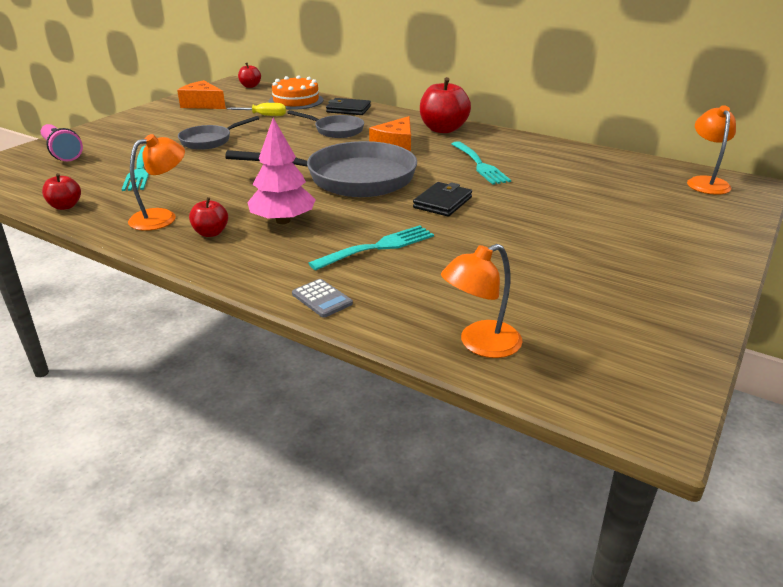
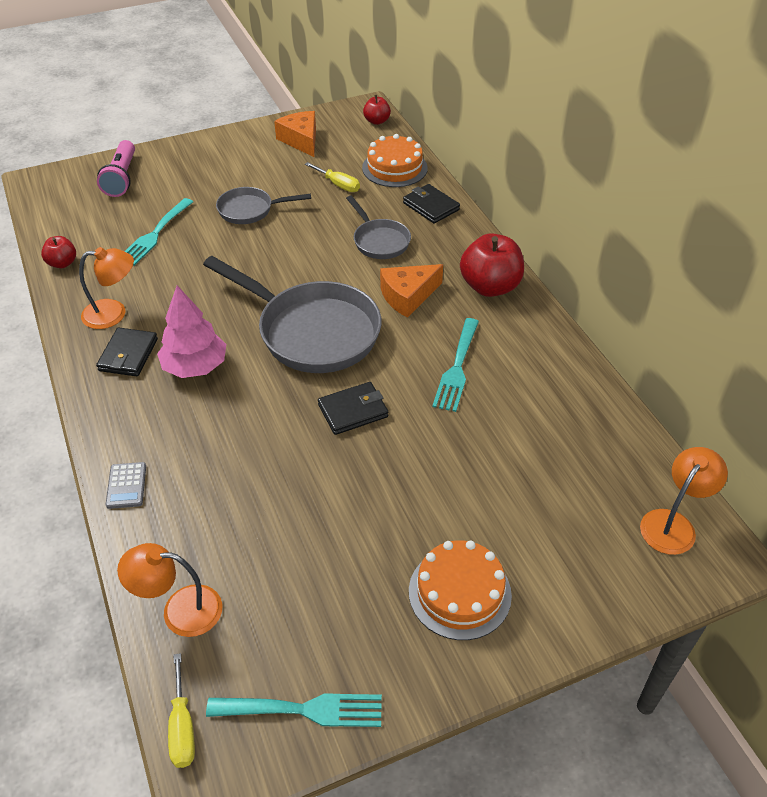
camera: 35 degrees right, 15 degrees up
red apple [189,197,228,237] -> black wallet [96,328,158,376]
turquoise fork [309,225,434,271] -> turquoise fork moved to [206,694,382,727]
none -> yellow screwdriver [168,653,195,768]
none -> orange cake [409,540,512,640]

